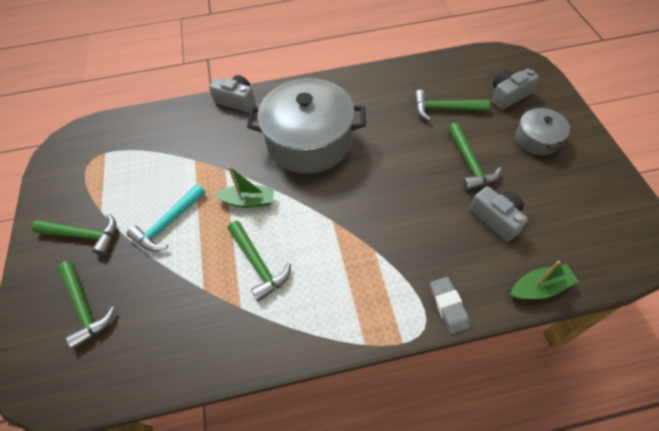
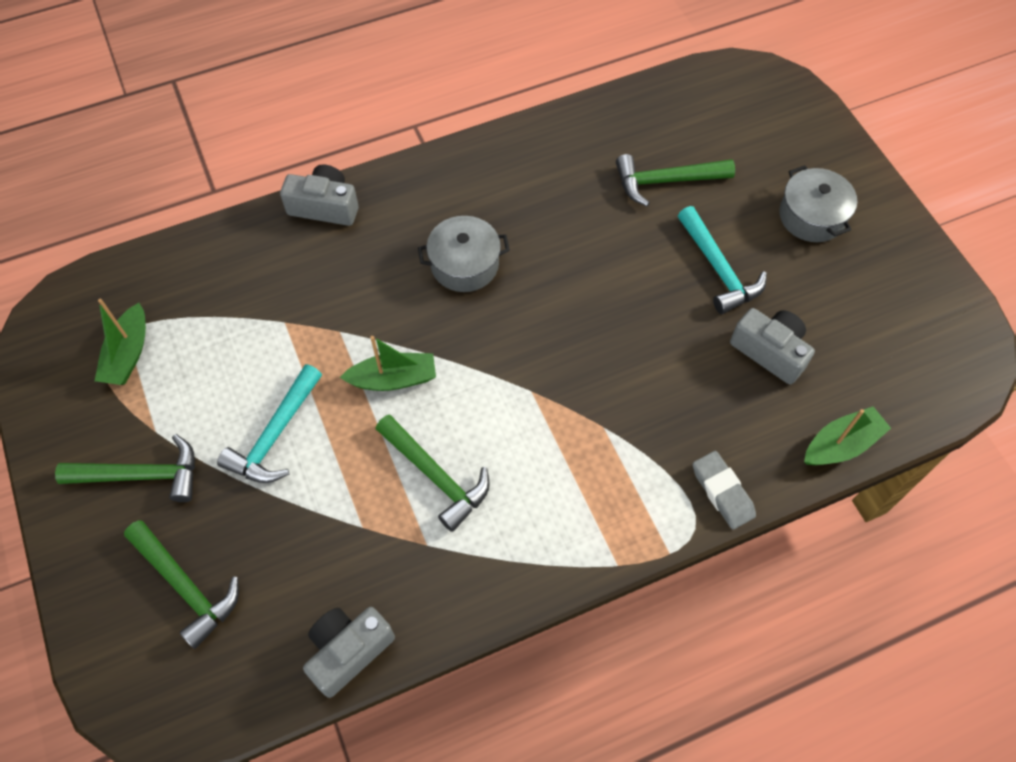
camera: 15 degrees left, 5 degrees up
grey pot [247,78,366,174] -> grey pot [418,216,510,292], size x0.49
green hammer [448,123,501,190] -> turquoise hammer [678,206,767,314]
grey camera [492,69,539,110] -> grey camera moved to [303,607,395,698]
none -> green boat [95,299,146,385]

